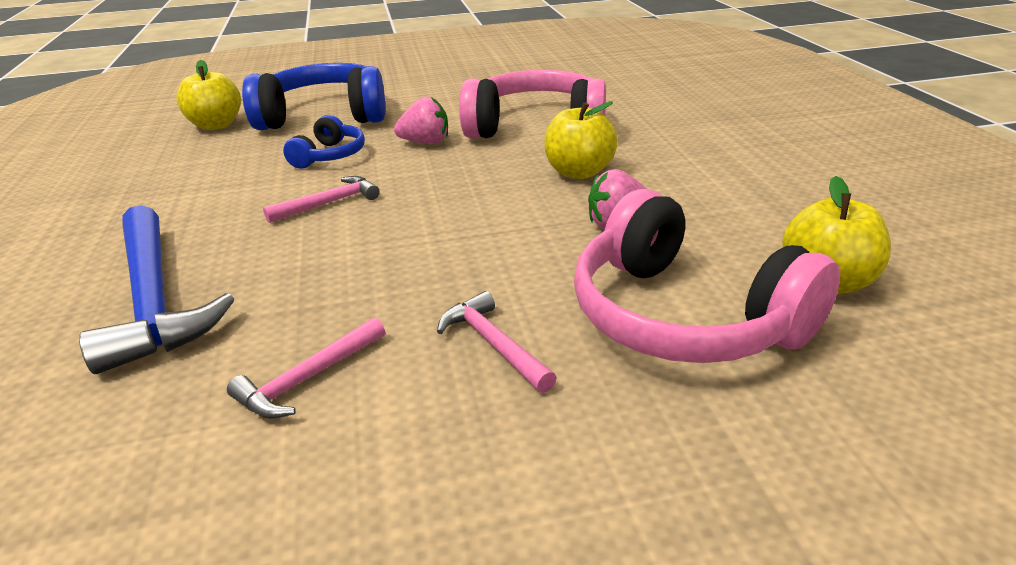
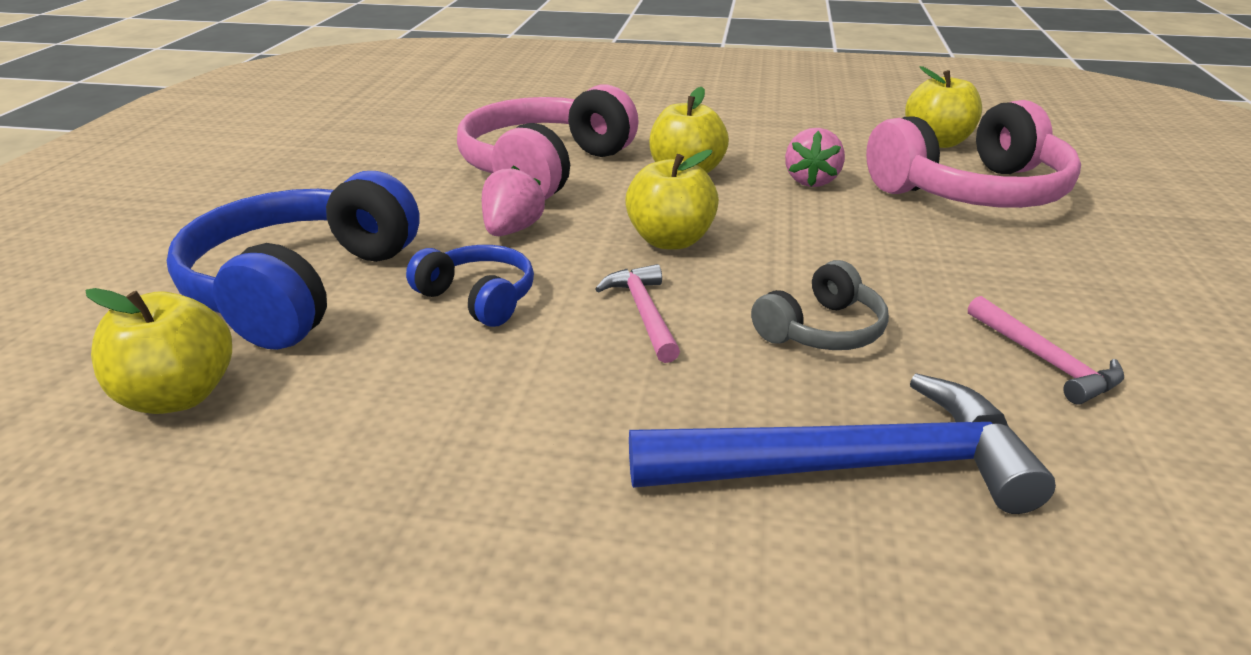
camera: 70 degrees left, 0 degrees up
pink hammer [437,291,557,393] -> none
none -> yellow apple [625,150,719,249]
none -> grey headphones [751,260,889,350]

